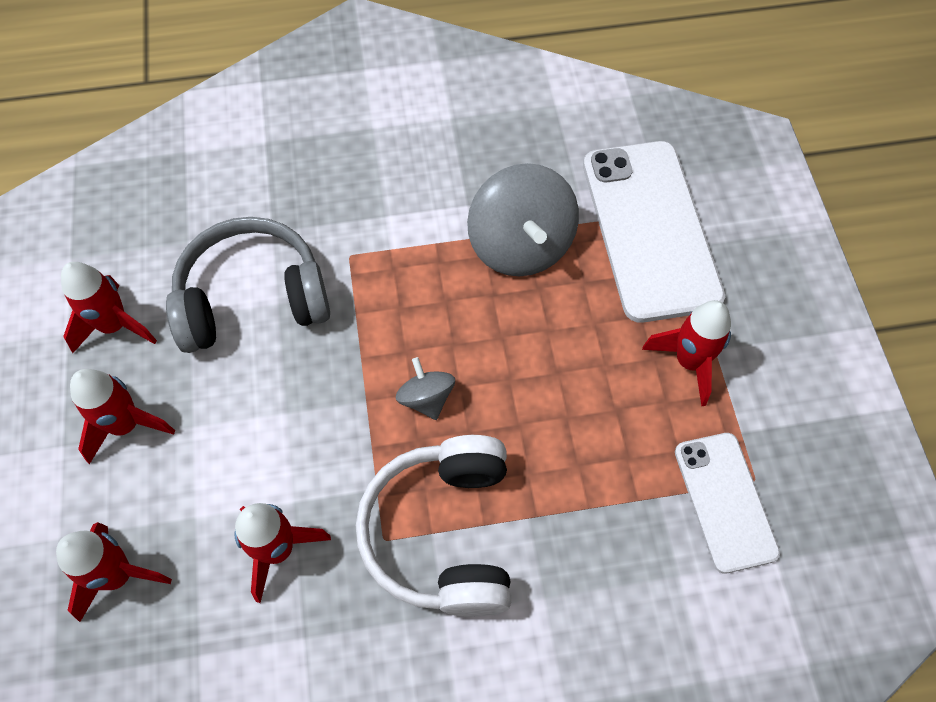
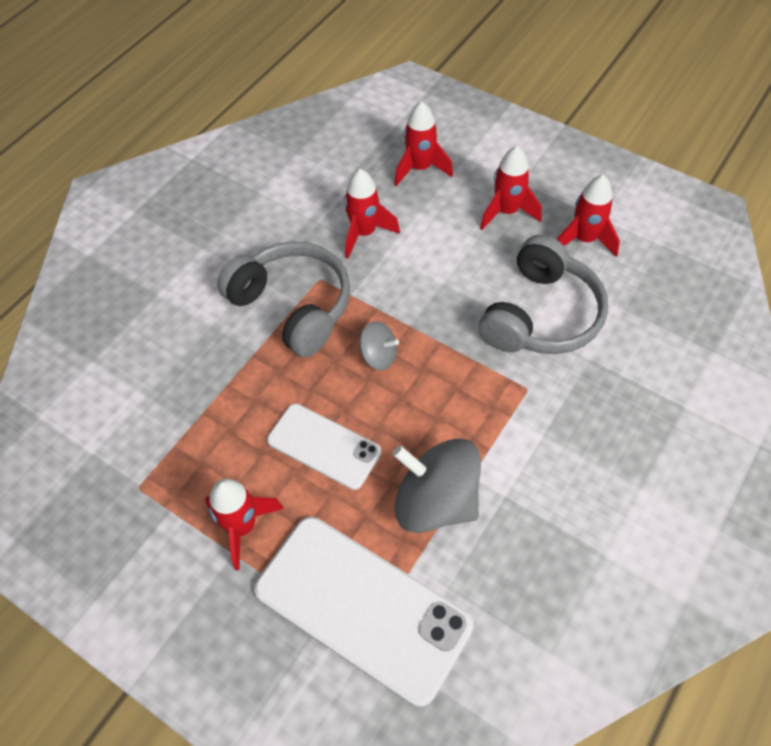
camera: 135 degrees right, 5 degrees down
white headphones [356,435,511,617] -> grey headphones [217,242,350,357]
white phone [675,433,780,574] -> white phone moved to [267,403,381,490]

